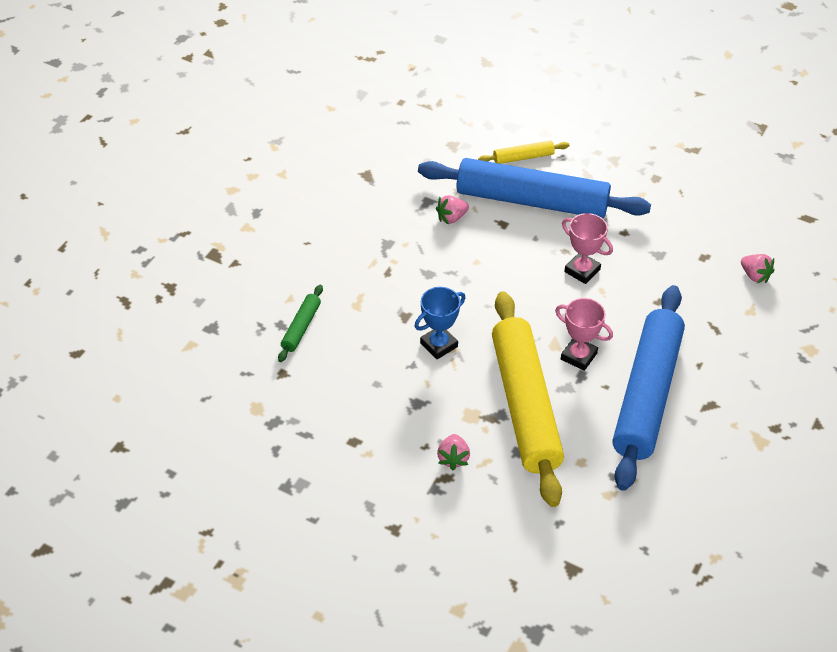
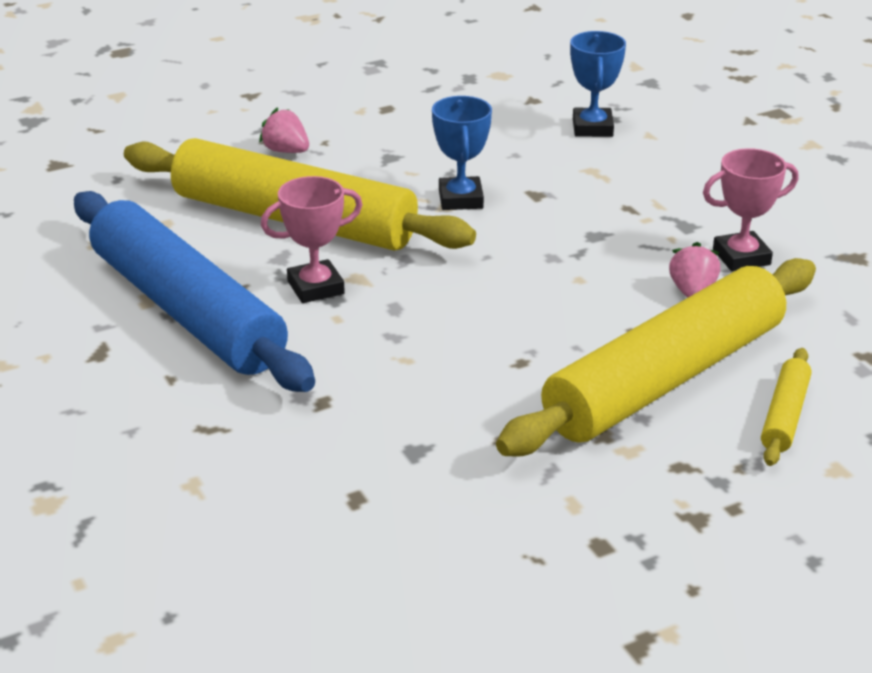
camera: 125 degrees right, 15 degrees down
green rolling pin [278,285,323,362] -> blue trophy [570,31,626,137]
blue rolling pin [418,158,651,218] -> yellow rolling pin [496,258,816,457]
pink trophy [562,213,613,284] -> pink trophy moved to [703,148,799,271]
pink strawberry [741,254,774,283] -> none

